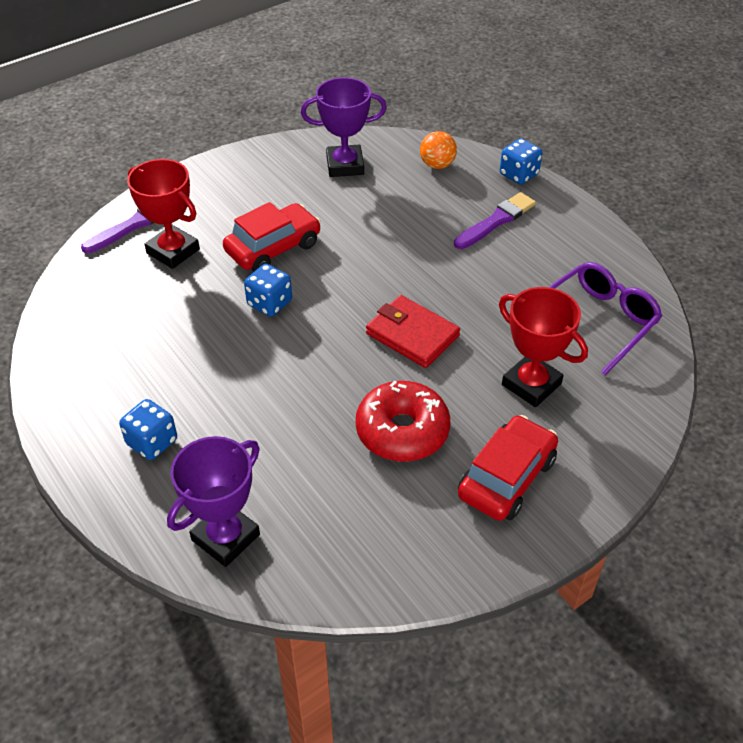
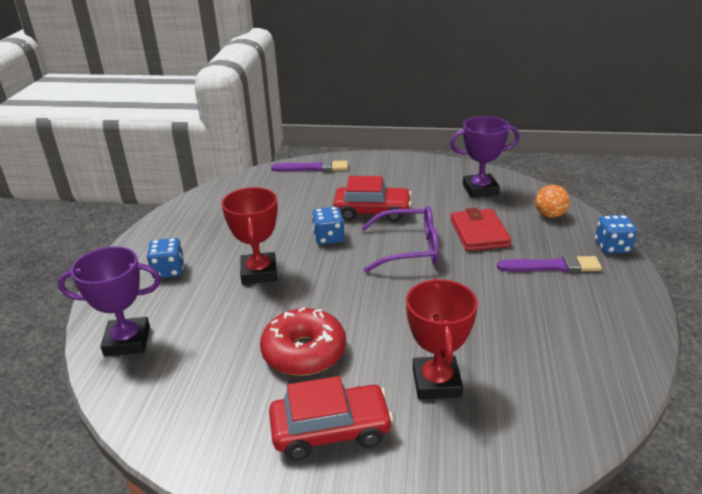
camera: 45 degrees right, 15 degrees down
red trophy [127,159,200,269] -> red trophy moved to [221,187,278,284]
purple trophy [301,77,387,177] -> purple trophy turned 45 degrees counterclockwise [450,116,520,198]
red wallet [366,295,460,368] -> red wallet moved to [450,207,511,251]
purple glasses [549,262,662,375] -> purple glasses moved to [361,206,439,272]

